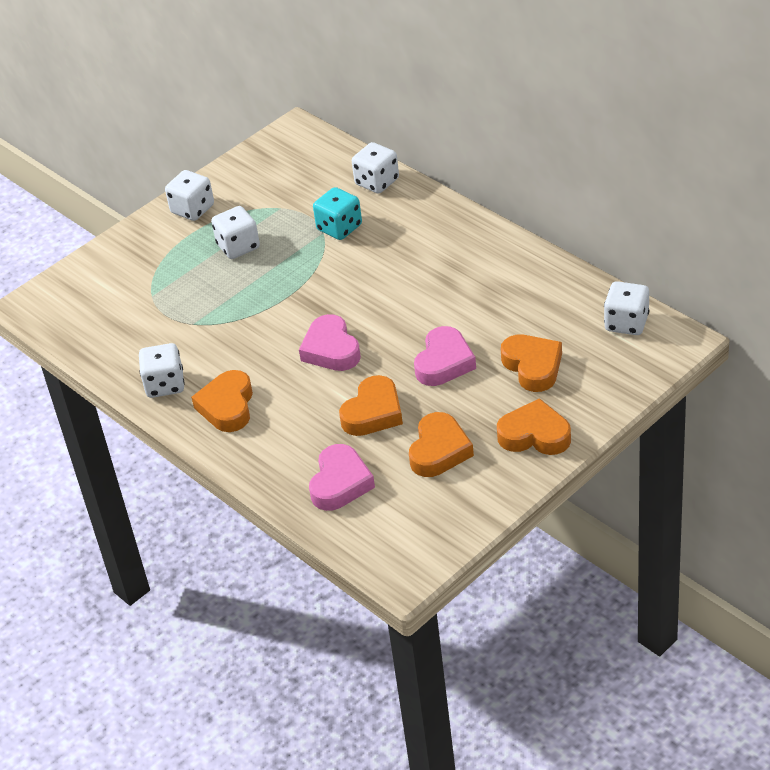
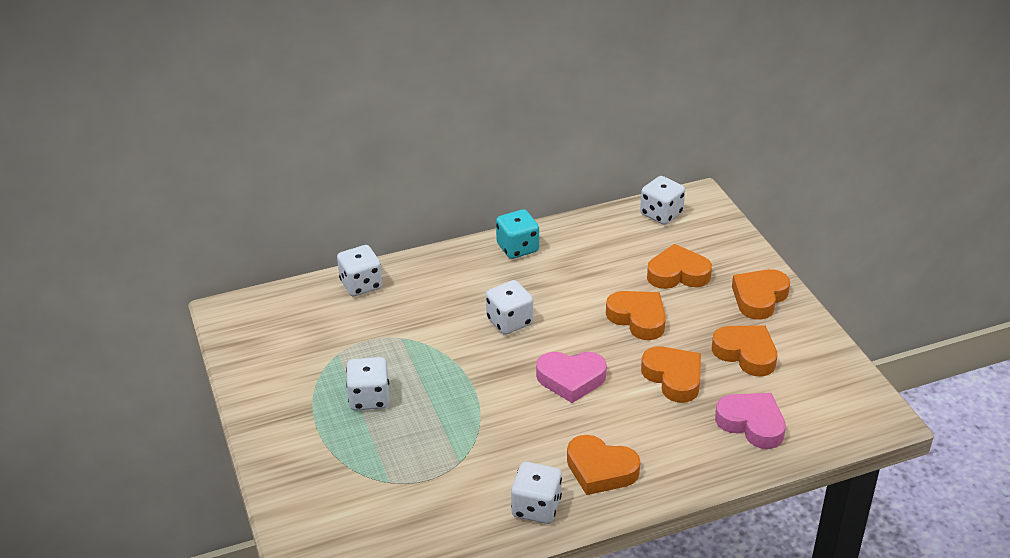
camera: 70 degrees left, 5 degrees down
white dice [165,170,214,221] -> white dice moved to [486,280,533,335]
turquoise dice [313,187,362,240] -> turquoise dice moved to [496,209,539,259]
pink heart [414,326,476,386] -> orange heart [606,291,666,340]

